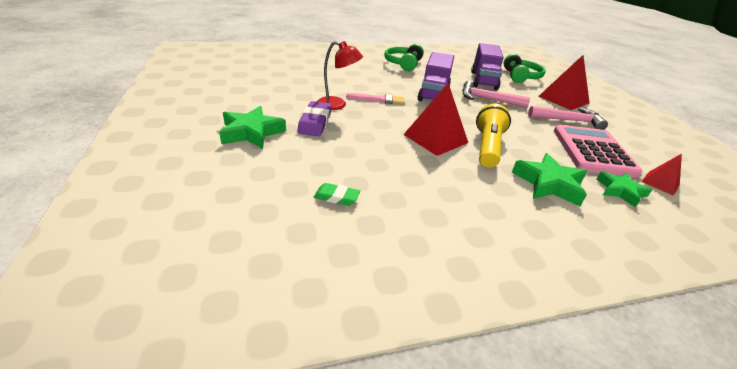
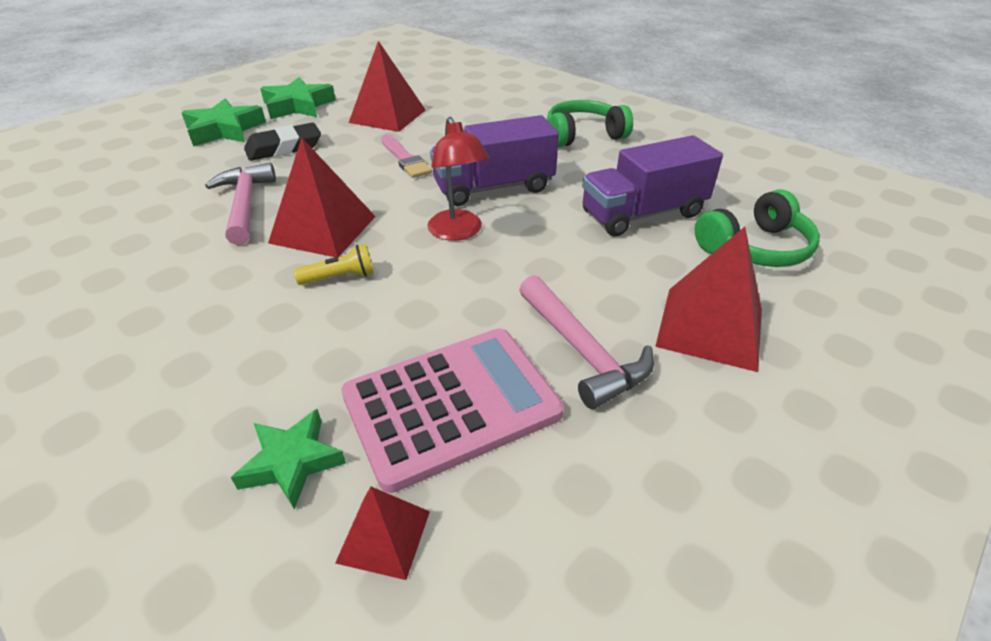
camera: 60 degrees right, 5 degrees up
purple eraser [297,101,332,136] -> black eraser [244,123,321,161]
green eraser [314,183,360,206] -> none
red lamp [317,41,363,110] -> red lamp moved to [427,117,489,241]
pink hammer [462,81,530,108] -> pink hammer moved to [205,163,276,245]
yellow flashlight [476,103,511,168] -> yellow flashlight [294,244,374,285], size x0.52
green star [512,153,587,206] -> green star moved to [260,77,336,119]
none -> red pyramid [349,41,426,132]

